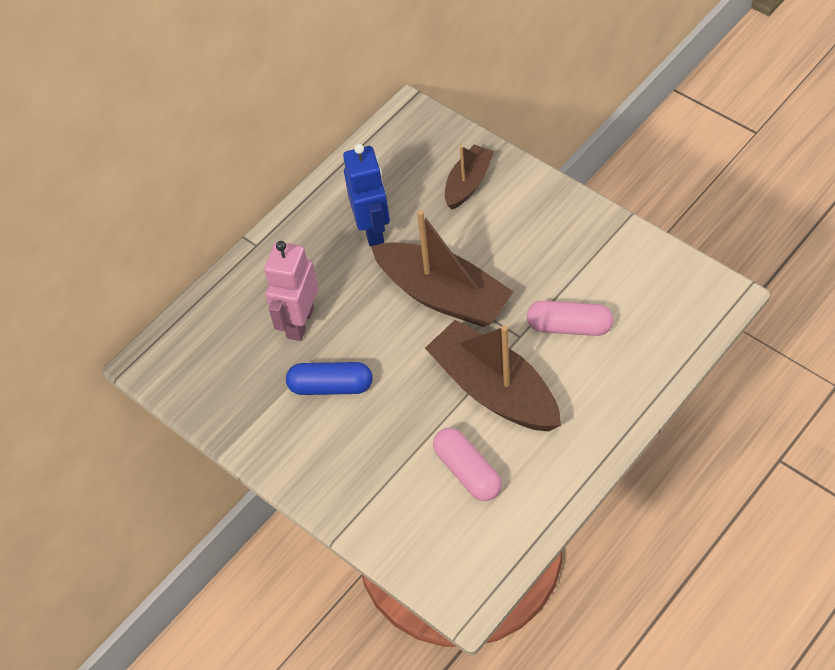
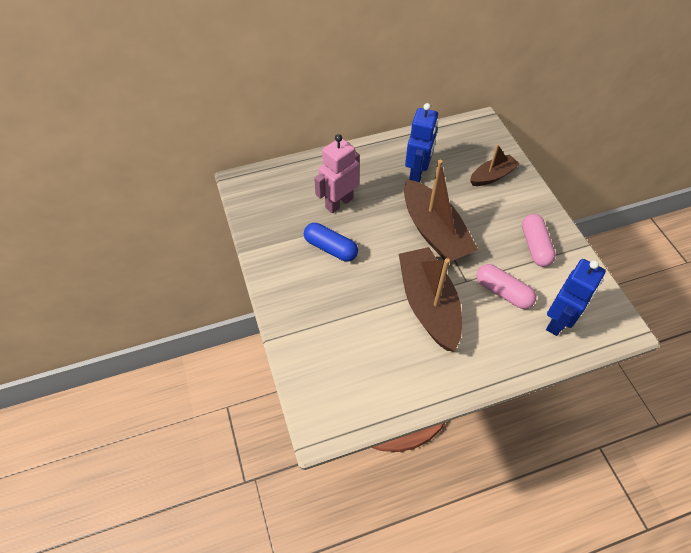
camera: 25 degrees right, 0 degrees up
pink capsule [433,428,502,501] -> pink capsule moved to [522,214,556,267]
none -> blue robot [546,259,605,336]

